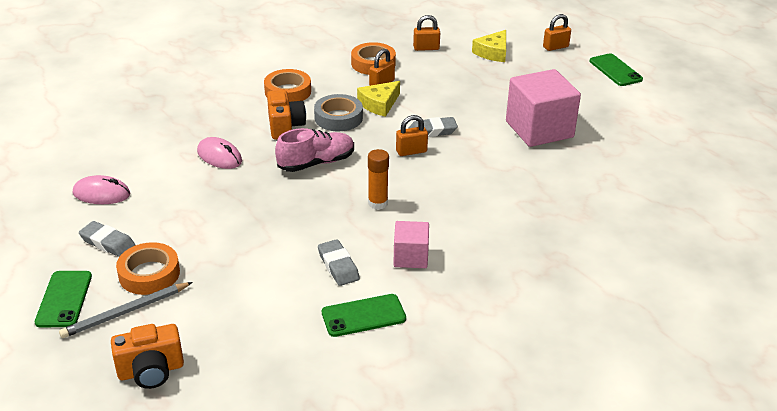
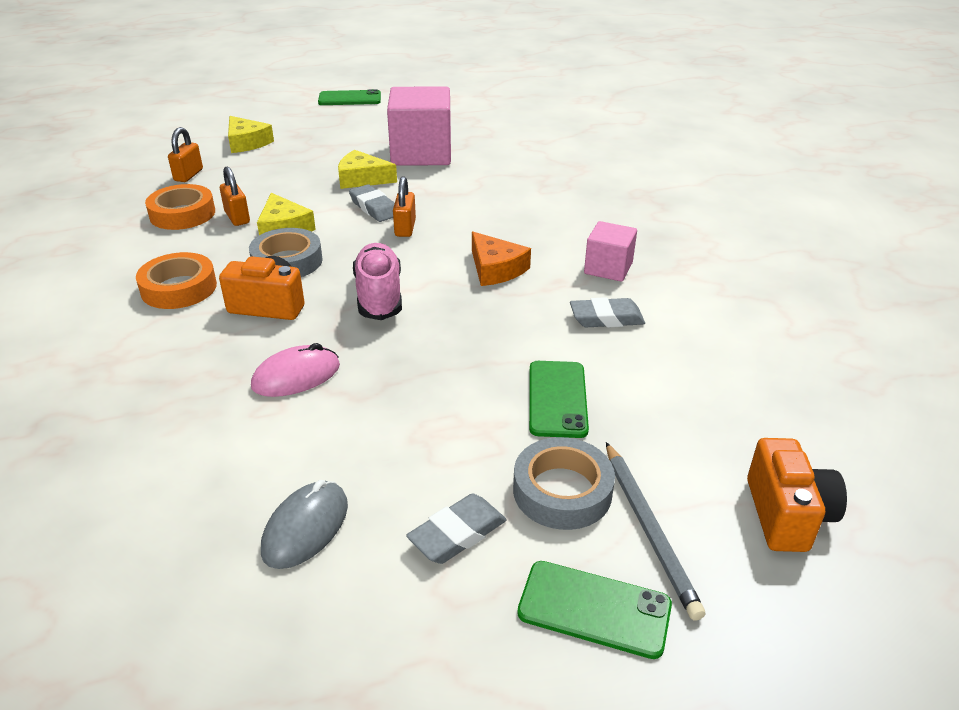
camera: 70 degrees left, 0 degrees up
pink mouse [73,175,130,204] -> grey mouse [261,480,348,569]
orange tape [116,242,180,295] -> grey tape [513,437,615,530]
green phone [322,294,406,337] -> green phone moved to [529,361,589,438]
orange glue stick [368,149,389,210] -> orange cheese [472,231,531,286]
grey eraser [409,117,458,137] -> grey eraser turned 45 degrees counterclockwise [349,184,395,222]
orange padlock [543,14,571,51] -> none
none -> yellow cheese [338,150,397,189]

